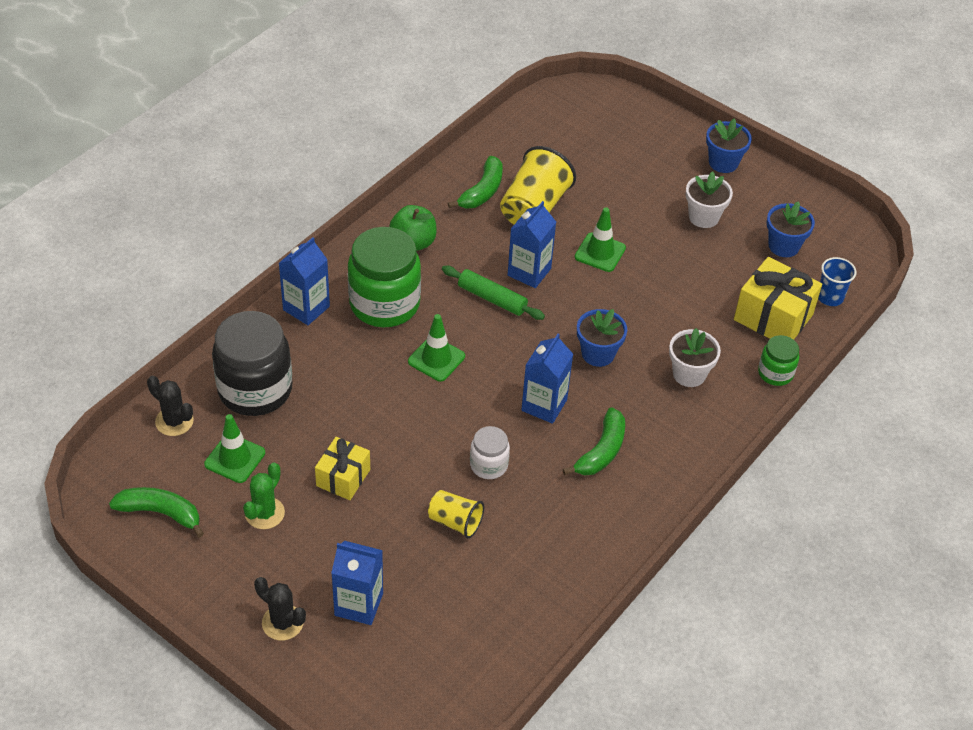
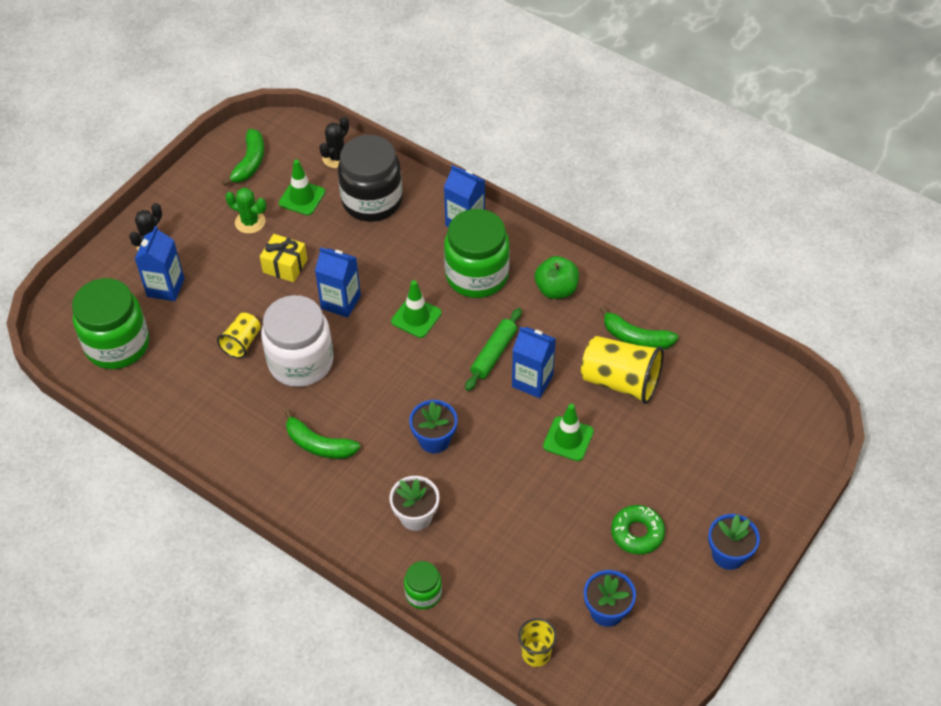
camera: 90 degrees right, 5 degrees up
white jar [470,426,510,479] -> white jar [261,295,333,387], size x2.00
blue carton [521,334,573,424] -> blue carton moved to [315,247,361,318]
white flower pot [686,171,733,228] -> green donut [611,505,665,555]
yellow gift [734,257,822,339] -> none
blue cup [818,257,856,306] -> yellow cup [518,618,557,667]
none -> green jar [72,278,149,369]

